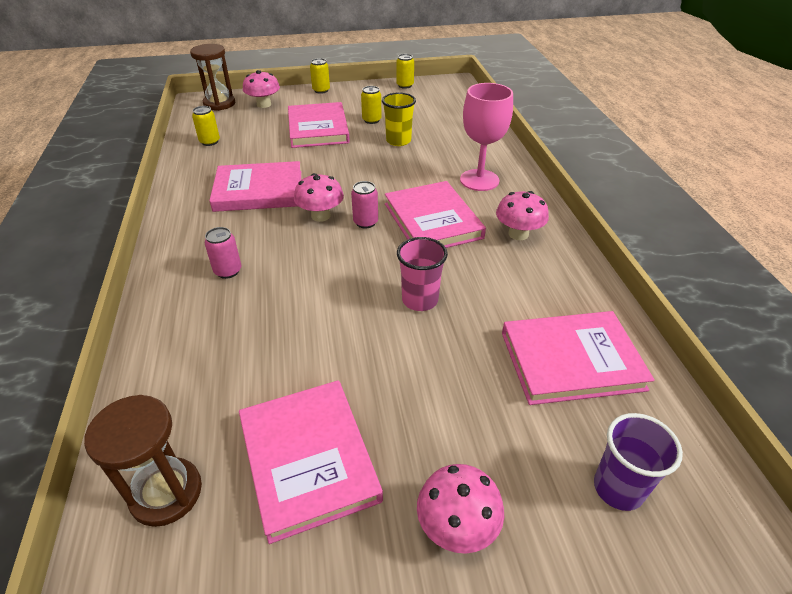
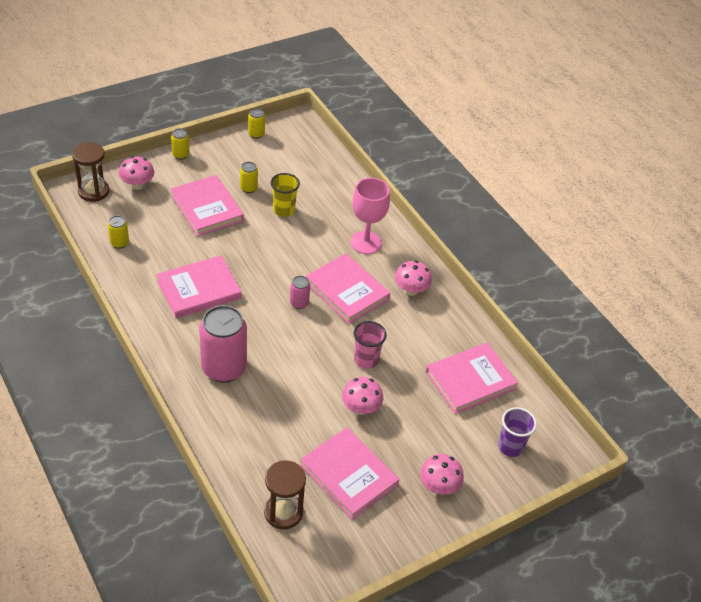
camera: 25 degrees left, 5 degrees up
pink can [204,227,241,279] -> pink can [199,305,247,383], size x2.19
pink mushroom [294,173,344,222] -> pink mushroom moved to [342,377,383,415]

